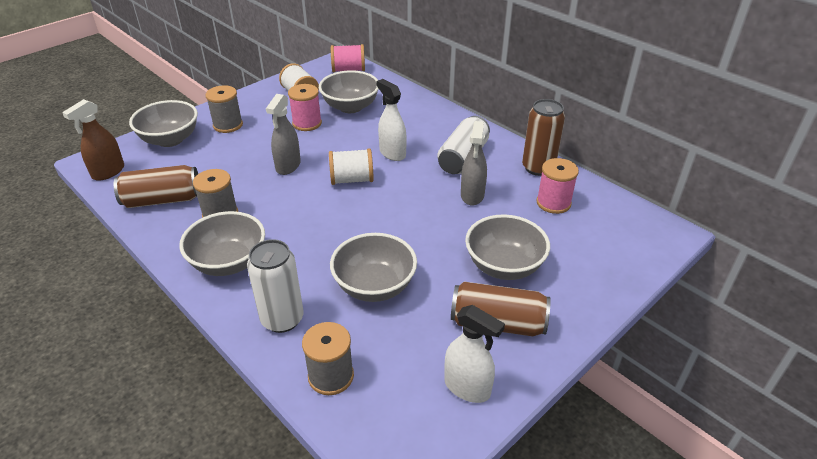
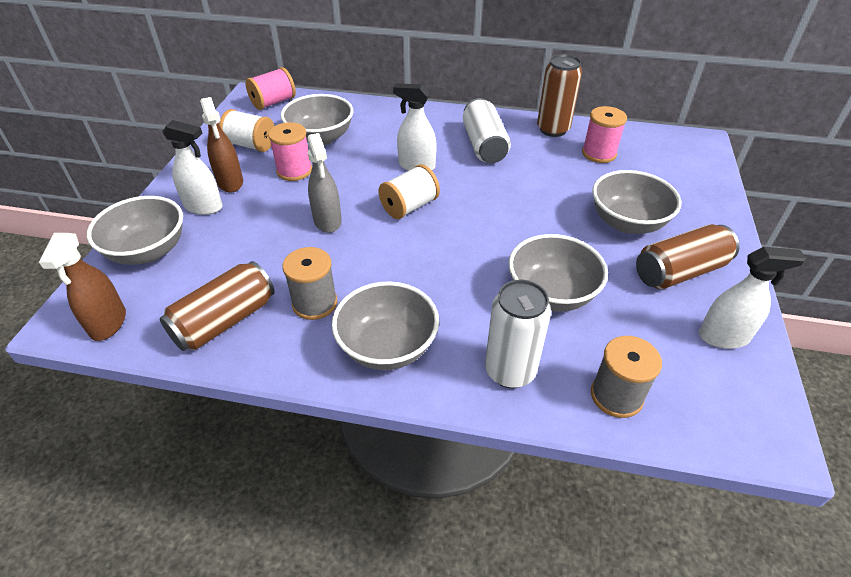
camera: 35 degrees left, 5 degrees up
grey spool [206,85,243,133] -> white spray bottle [162,120,222,215]
grey spray bottle [461,121,487,205] -> none
none -> brown spray bottle [200,97,243,192]

